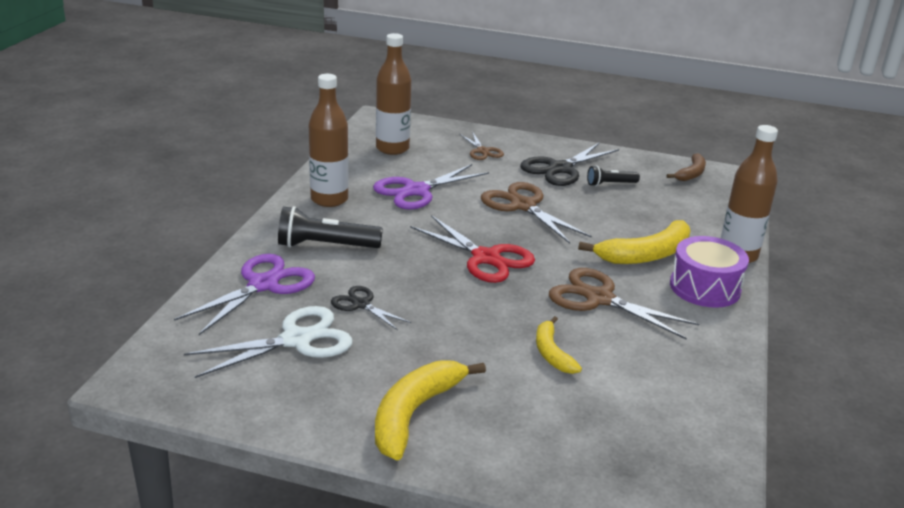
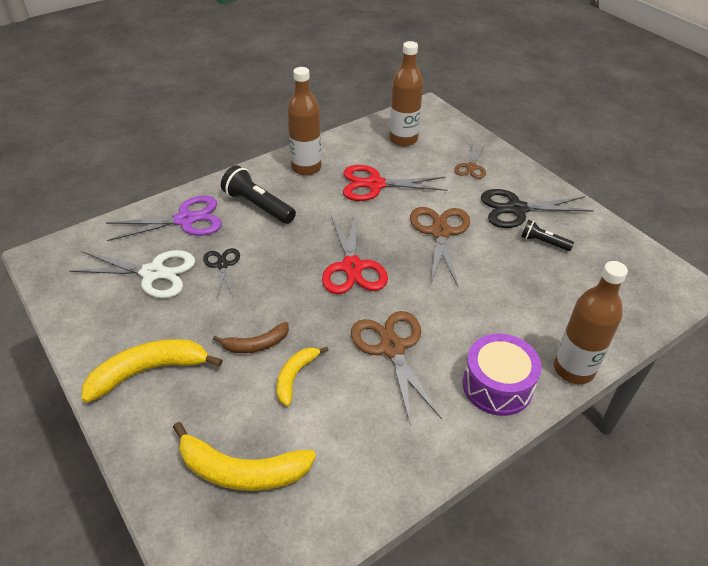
camera: 40 degrees right, 15 degrees up
purple scissors [373,164,489,210] -> red scissors [343,165,448,201]
yellow banana [578,220,690,264] -> yellow banana moved to [173,422,316,491]
brown banana [667,154,706,181] -> brown banana moved to [213,322,289,353]

